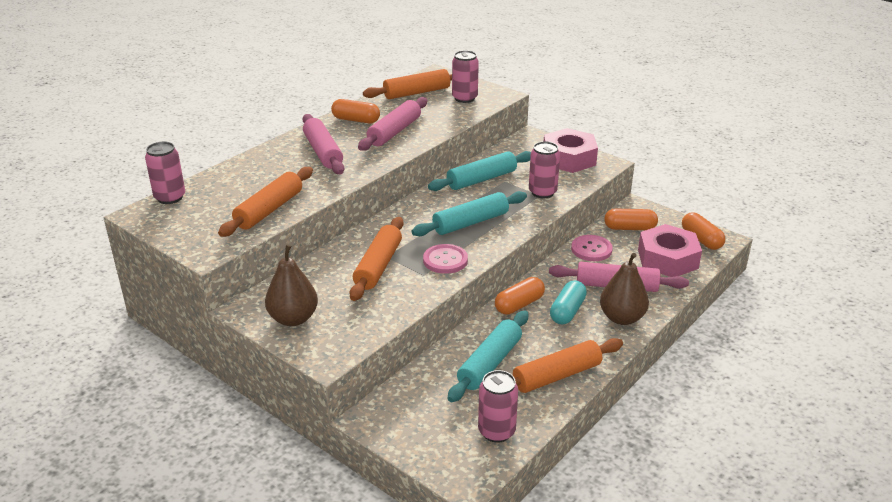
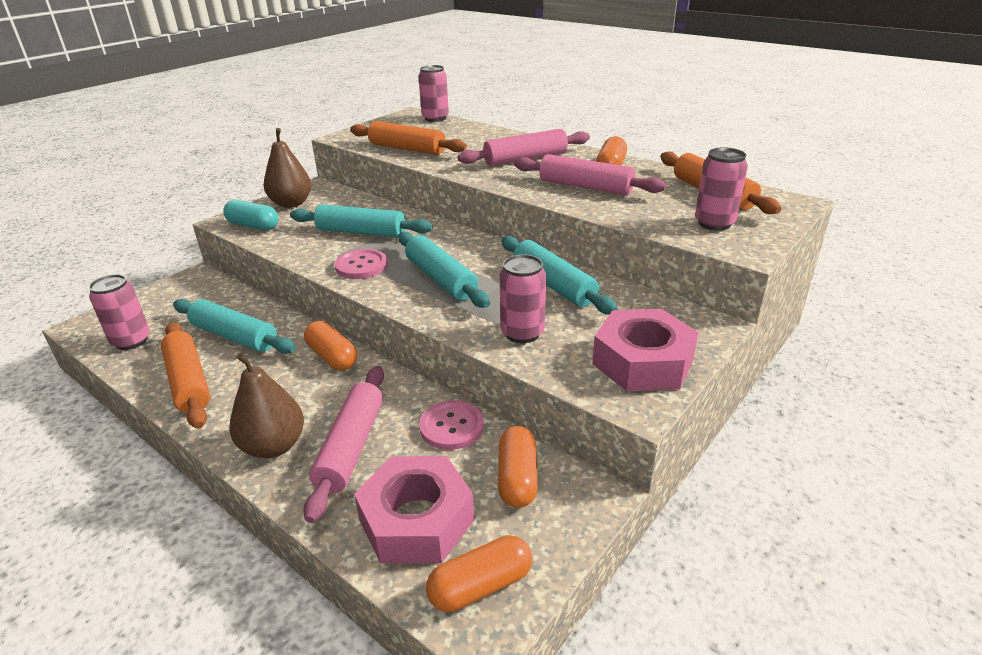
camera: 90 degrees right, 0 degrees up
orange rolling pin [349,217,404,301] -> turquoise rolling pin [290,204,433,237]
turquoise capsule [550,280,587,324] -> turquoise capsule moved to [223,200,278,230]

